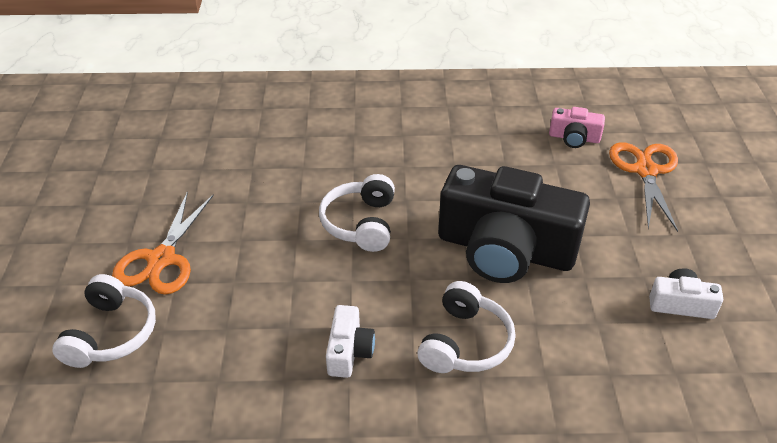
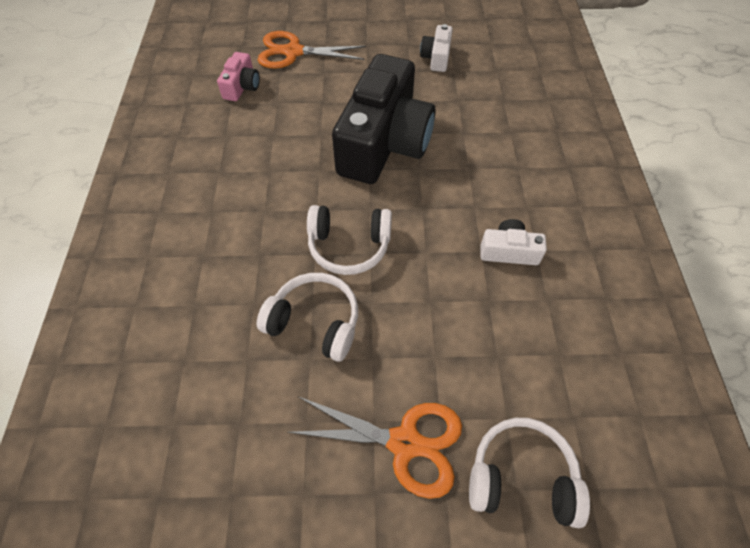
camera: 90 degrees left, 15 degrees up
white headphones [417,281,515,373] -> white headphones moved to [257,273,358,362]

